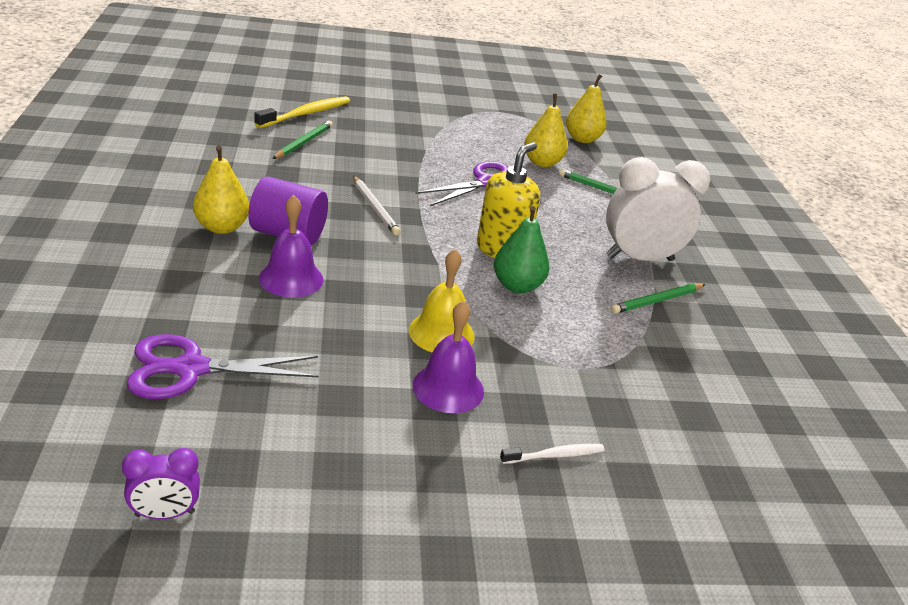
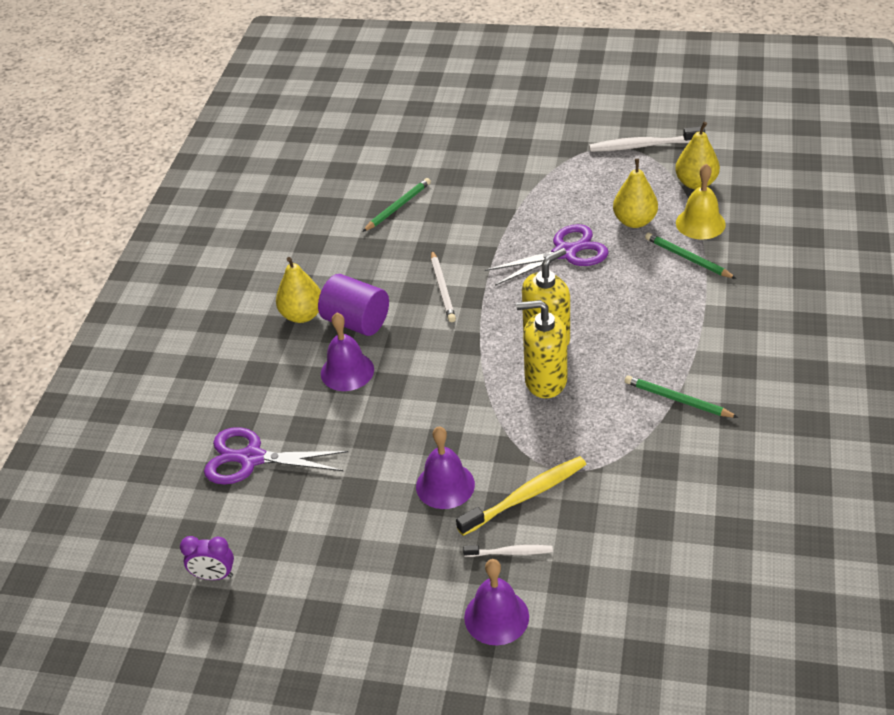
camera: 25 degrees right, 10 degrees up
yellow toothbrush [254,96,350,128] -> yellow toothbrush moved to [456,456,586,536]
yellow bell [409,249,475,352] -> yellow bell moved to [676,164,726,239]
green pear [494,206,550,293] -> yellow soap dispenser [516,300,567,398]
white clock [606,157,711,261] -> none
green pencil [610,284,706,314] -> green pencil turned 45 degrees clockwise [625,375,739,418]
none -> purple bell [464,559,529,645]
none -> white toothbrush [589,127,705,152]

